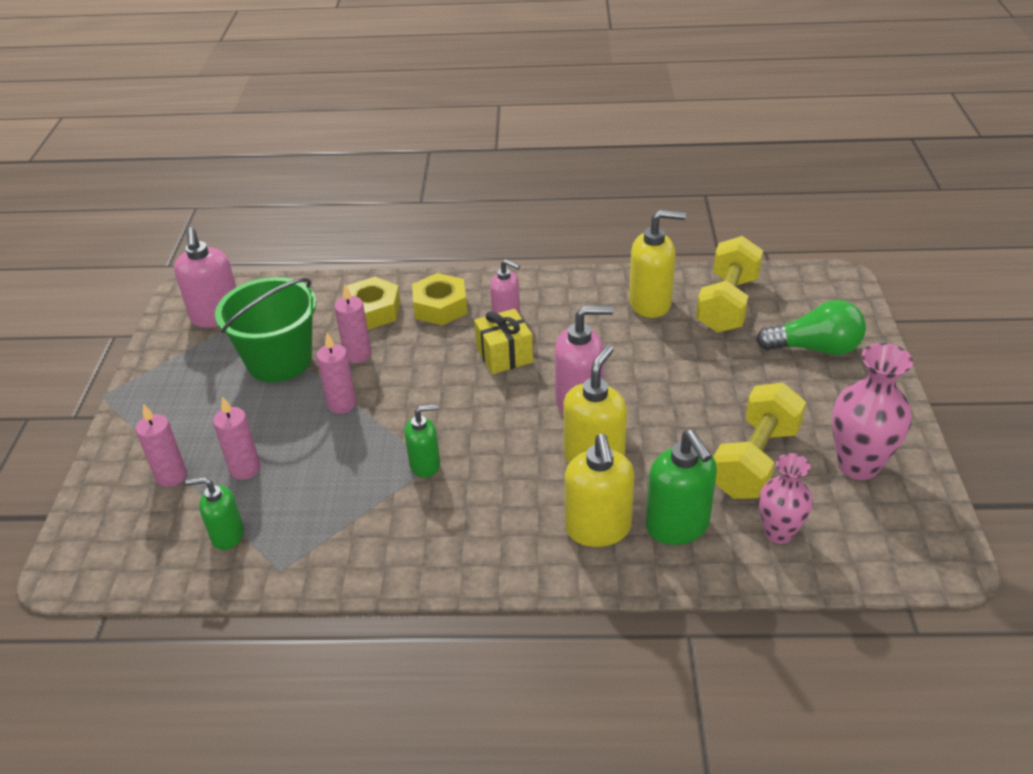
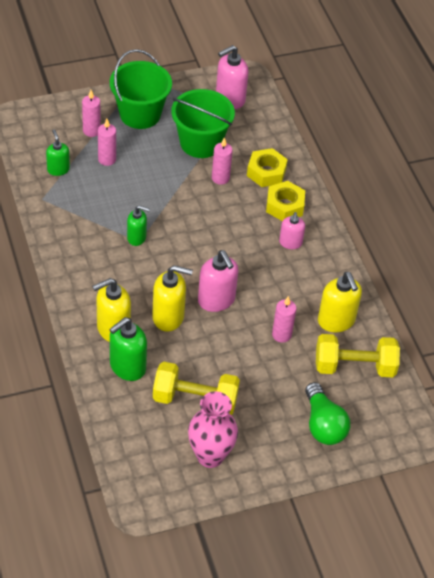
camera: 65 degrees right, 10 degrees up
pink candle [316,333,356,414] -> pink candle moved to [272,296,297,343]
green soap dispenser [404,404,440,478] -> green soap dispenser turned 45 degrees counterclockwise [127,205,150,246]
yellow gift [474,309,533,374] -> none
pink vase [759,453,813,544] -> none
none -> green bucket [110,49,172,129]

